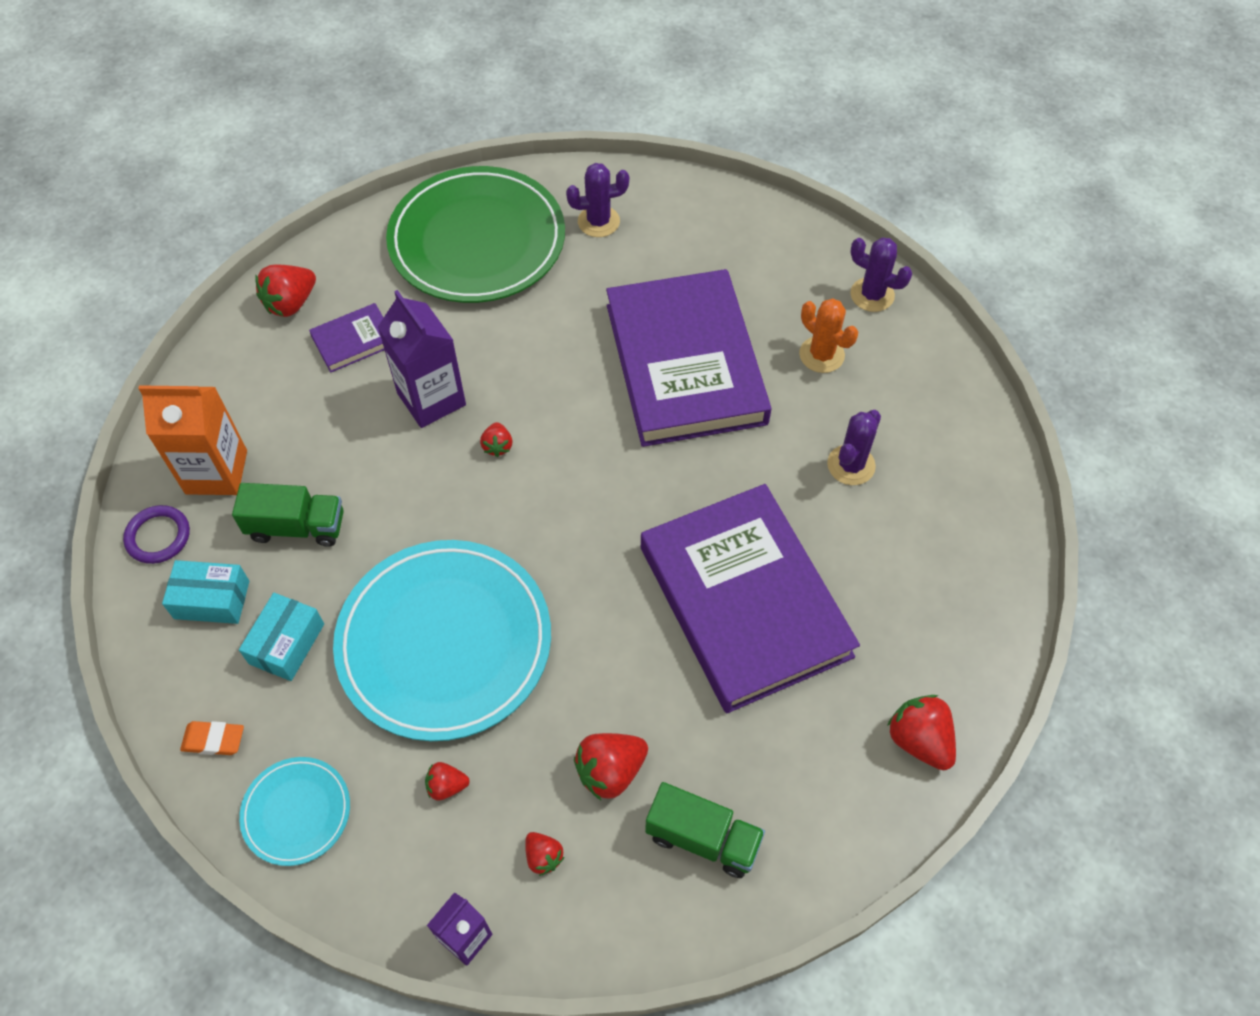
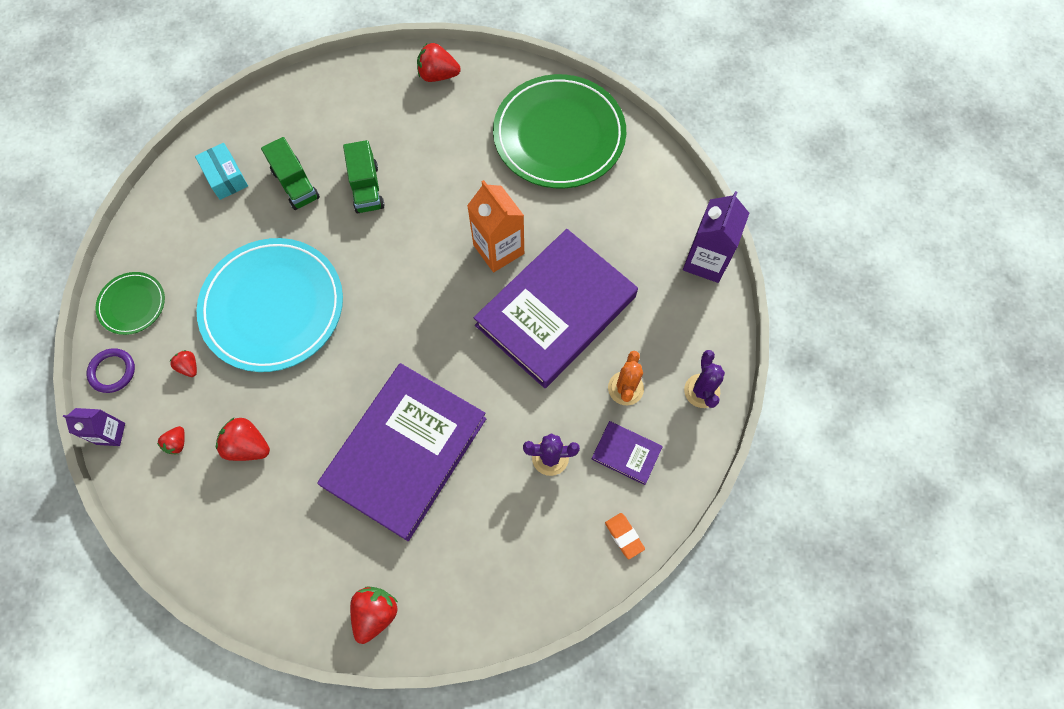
camera: 55 degrees right, 10 degrees up
purple ring [123,505,190,564] -> purple ring moved to [87,348,135,393]
orange carton [138,385,247,495] -> orange carton moved to [467,180,524,272]
orange eraser [180,721,244,755] -> orange eraser moved to [605,513,645,559]
turquoise box [239,593,324,681] -> none
turquoise plate [239,757,350,866] -> green plate [95,272,165,335]
purple book [309,303,384,373] -> purple book moved to [591,421,663,485]
purple carton [378,290,466,428] -> purple carton moved to [683,191,749,283]
red strawberry [480,422,513,457] -> none
purple cactus [566,163,629,237] -> none
green truck [645,782,765,878] -> green truck moved to [343,140,385,213]

